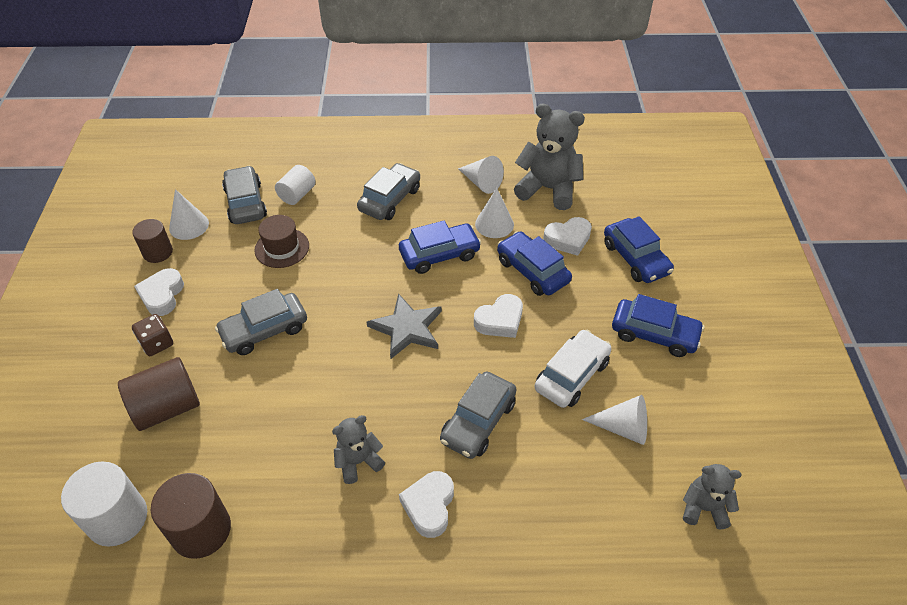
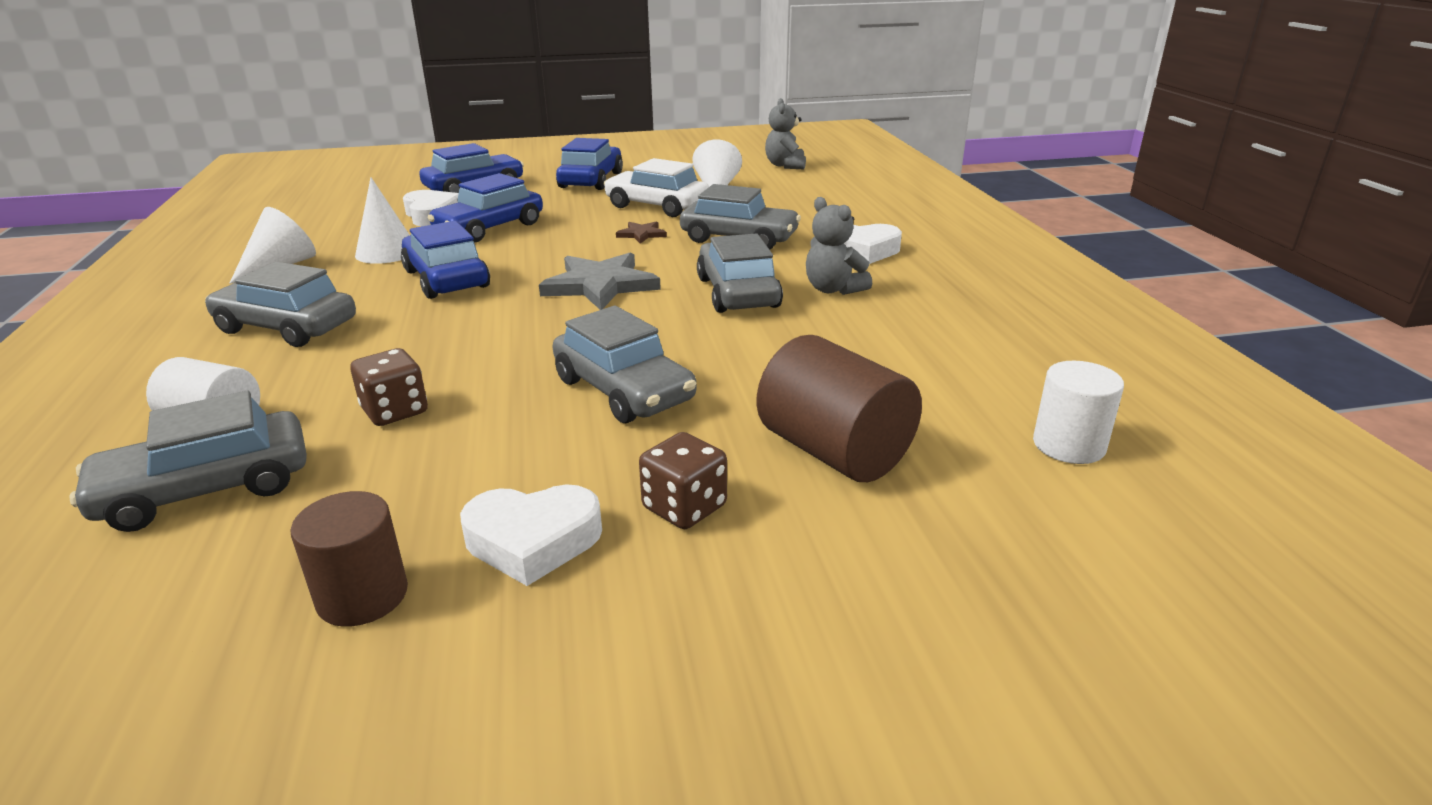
camera: 100 degrees left, 20 degrees down
white cylinder [61,462,147,547] -> white cylinder [1033,361,1124,464], size x0.65
brown cylinder [150,473,231,559] -> none
white cone [169,189,209,240] -> none
brown hat [254,215,309,268] -> brown dice [350,348,428,426]
white heart [474,294,523,338] -> none
grey teddy bear [514,104,585,210] -> none
none -> brown star [616,221,667,244]
none -> grey car [697,234,783,313]

